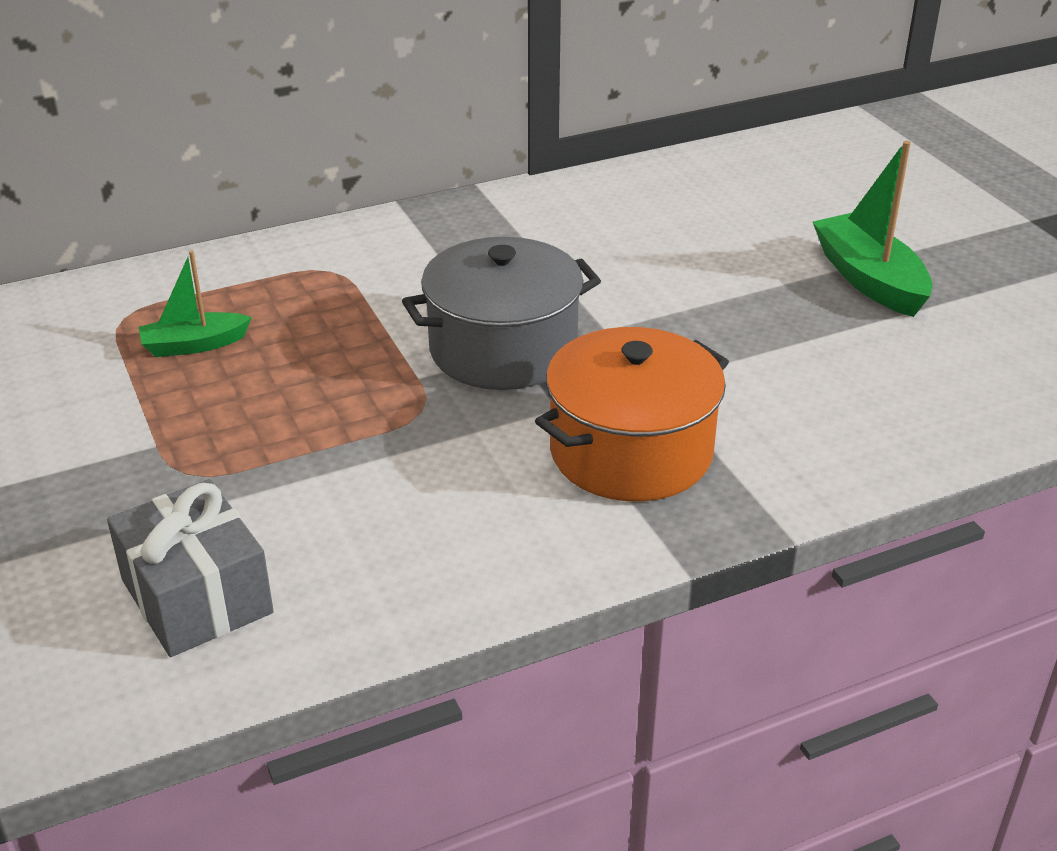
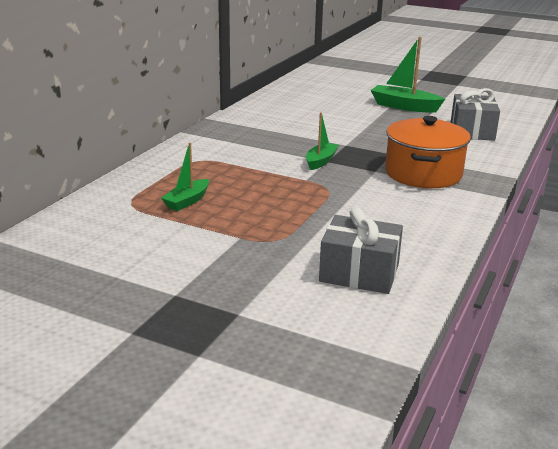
camera: 40 degrees left, 10 degrees down
grey pot [402,237,601,390] -> green boat [306,112,339,170]
none -> grey gift [451,88,500,141]

